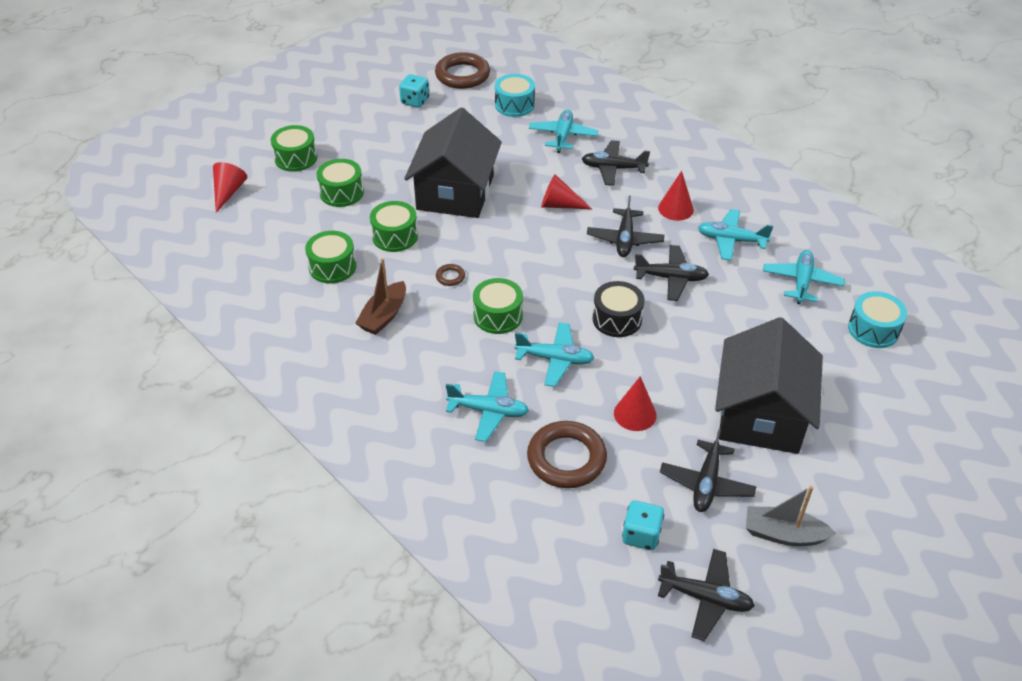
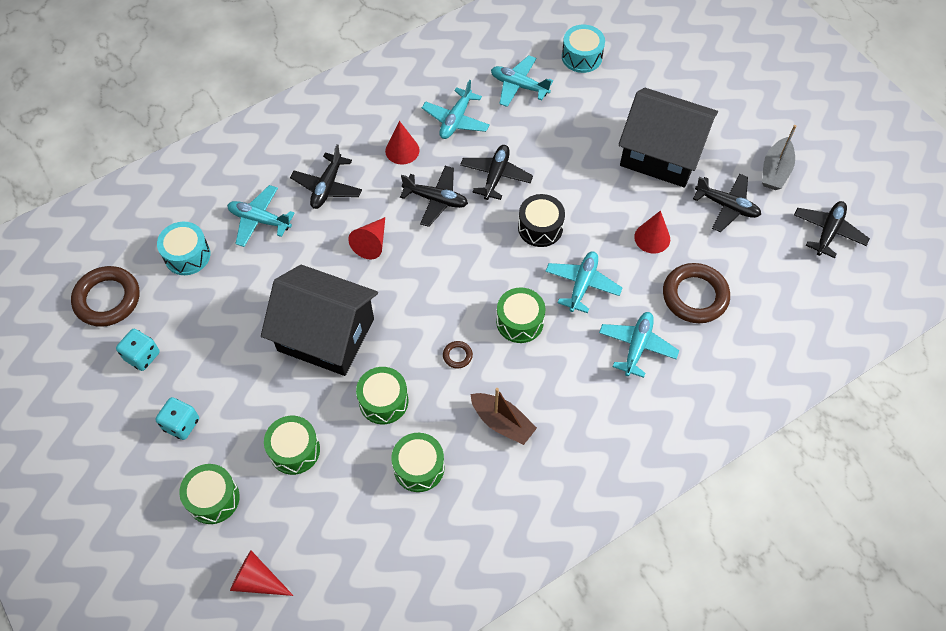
camera: 80 degrees left, 15 degrees up
turquoise dice [622,500,664,550] -> turquoise dice moved to [155,397,199,440]

